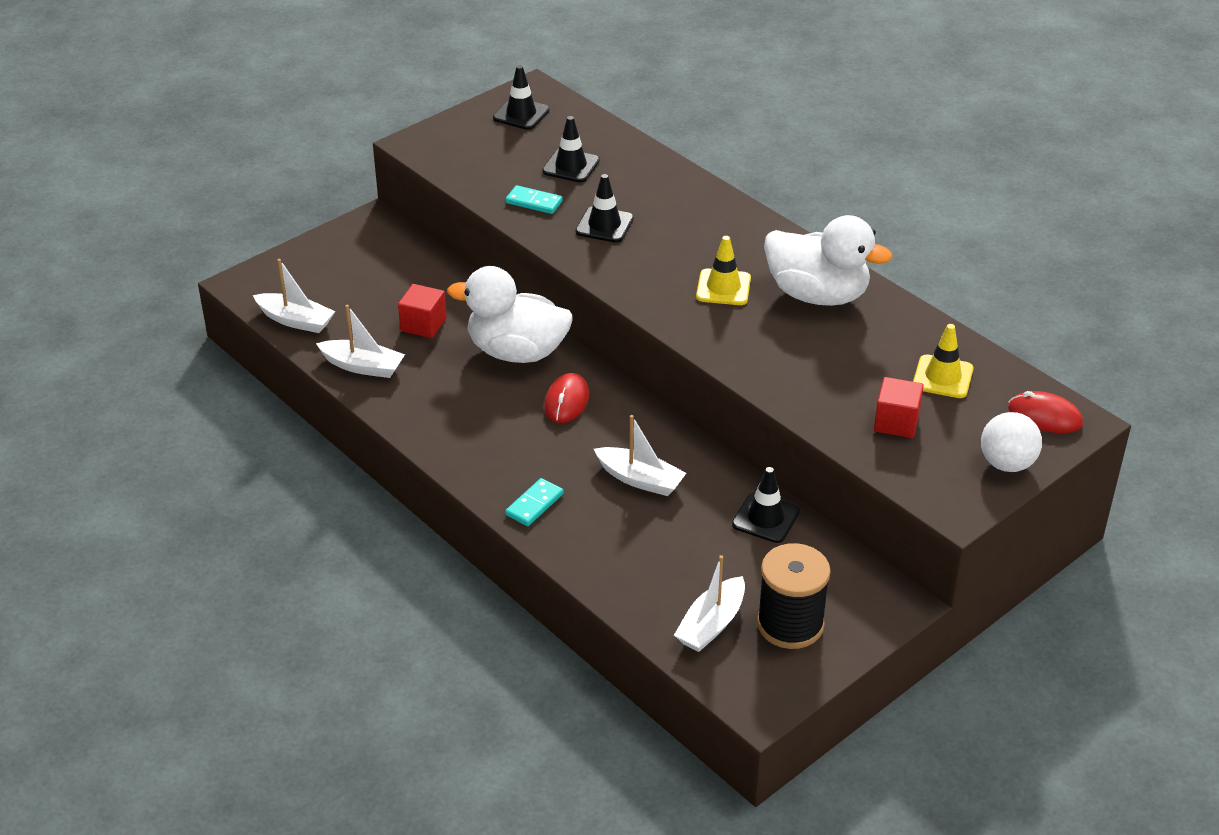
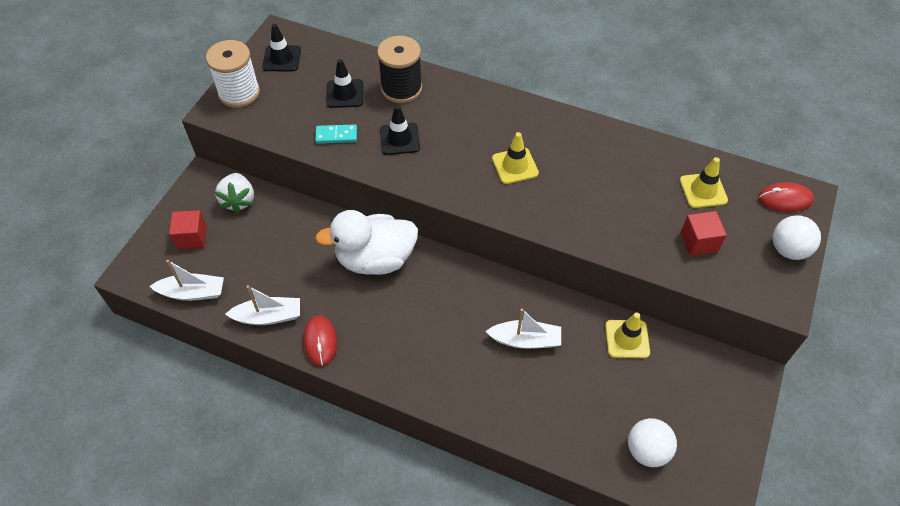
camera: 25 degrees left, 15 degrees up
red cube [398,284,447,338] -> red cube moved to [169,210,207,250]
turquoise domino [505,478,563,526] -> none
red mouse [544,373,589,423] -> red mouse moved to [303,315,337,366]
white boat [674,555,745,652] -> white ball [628,418,677,467]
black traffic cone [732,467,800,543] -> yellow traffic cone [605,312,650,358]
black spool [757,543,831,649] -> black spool moved to [377,36,422,103]
white duck [764,215,892,306] -> none
none -> white spool [206,40,260,108]
none -> white strawberry [215,173,254,213]

